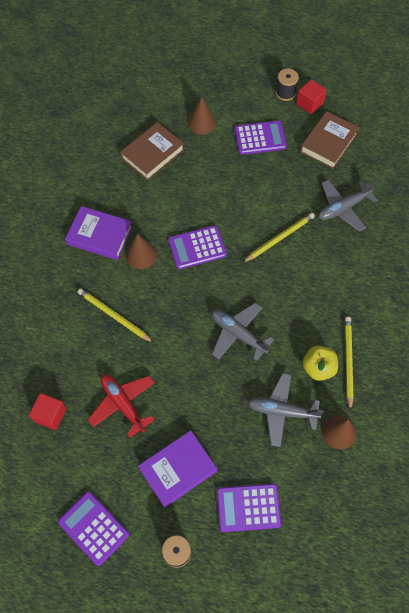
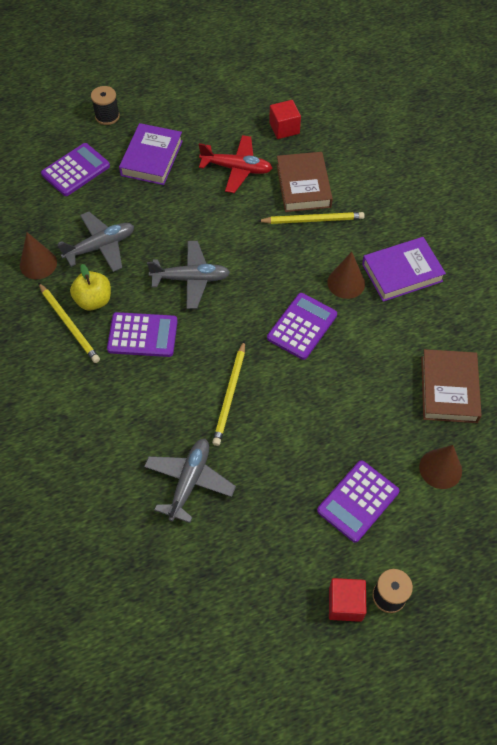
camera: 140 degrees right, 5 degrees down
purple calculator [58,491,129,566] -> purple calculator moved to [107,312,178,357]
brown book [300,111,360,169] -> brown book moved to [277,152,333,212]

